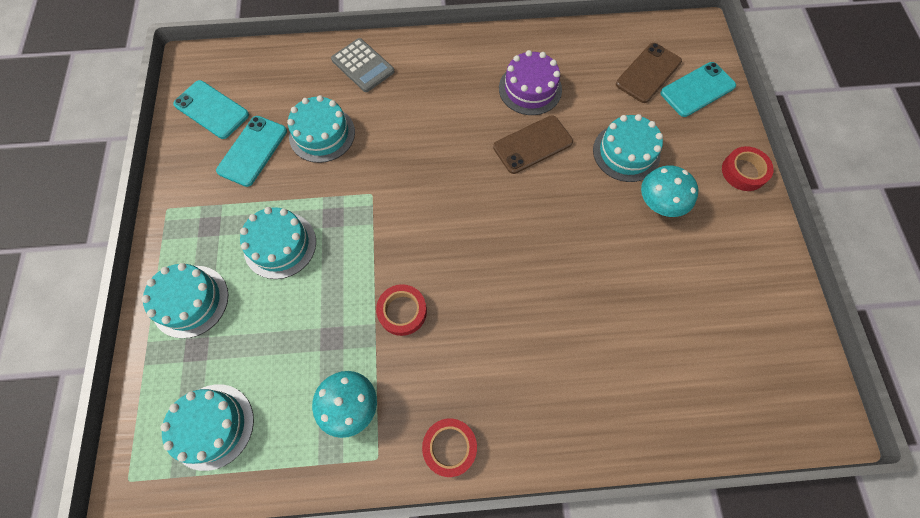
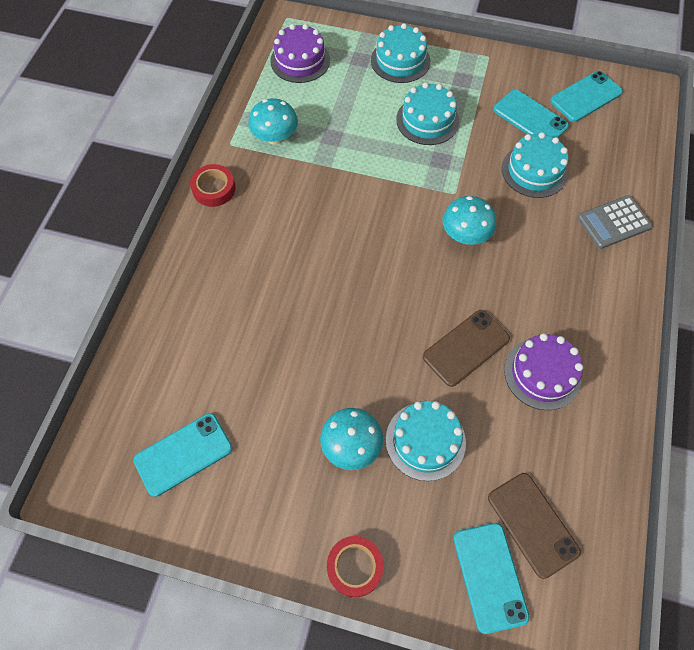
camera: 110 degrees right, 5 degrees down
turquoise cake [161,384,254,471] -> purple cake [270,24,330,83]
red tape [376,284,427,336] -> none
brown phone [493,115,573,174] -> brown phone turned 60 degrees clockwise [423,310,510,387]
none -> turquoise phone [133,413,233,497]
none -> turquoise mushroom [442,196,497,245]

